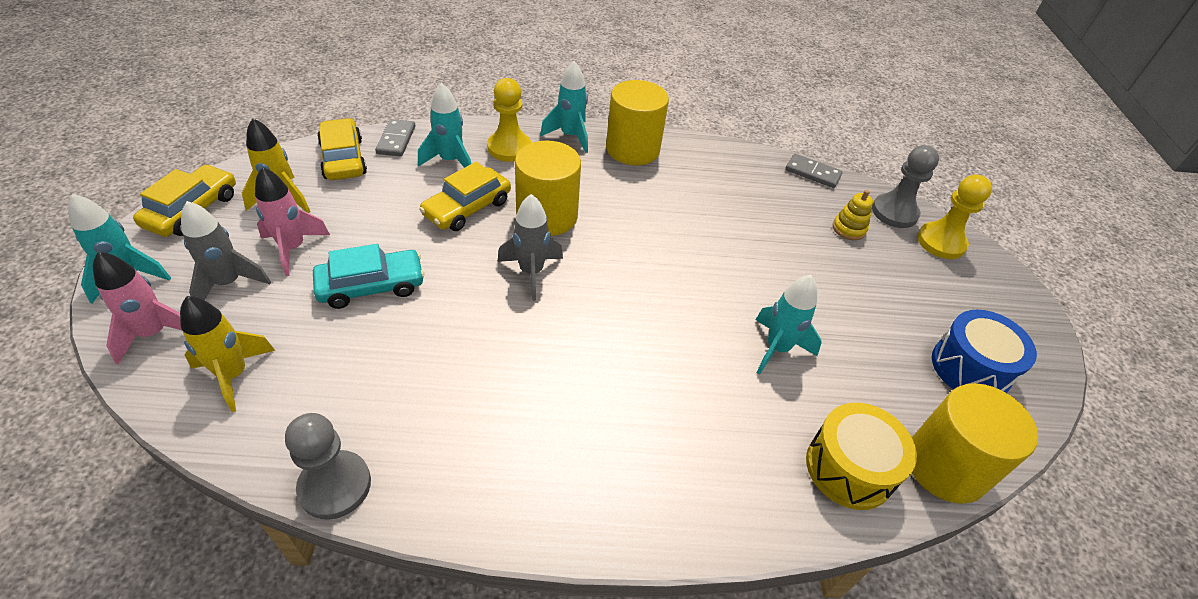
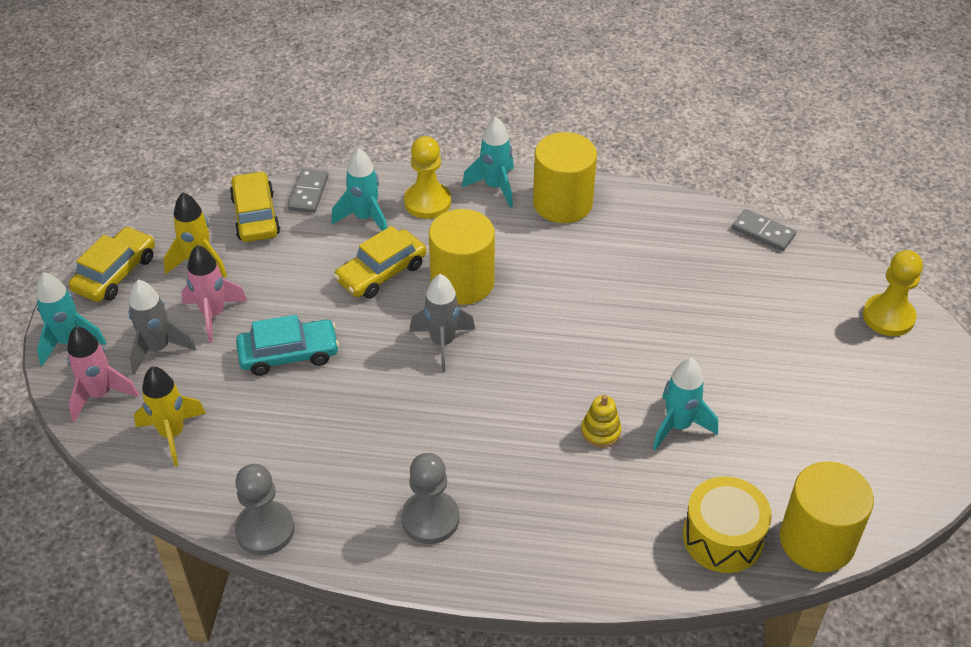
camera: 10 degrees right, 0 degrees up
yellow stacking toy [833,190,873,240] -> yellow stacking toy moved to [581,395,621,448]
grey pawn [872,145,939,228] -> grey pawn moved to [401,453,460,544]
blue drum [932,310,1037,393] -> none

